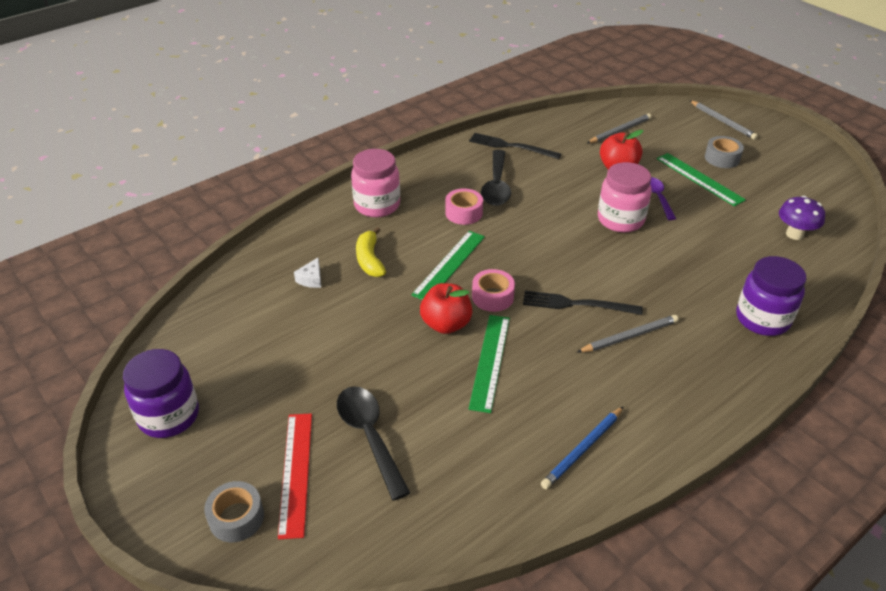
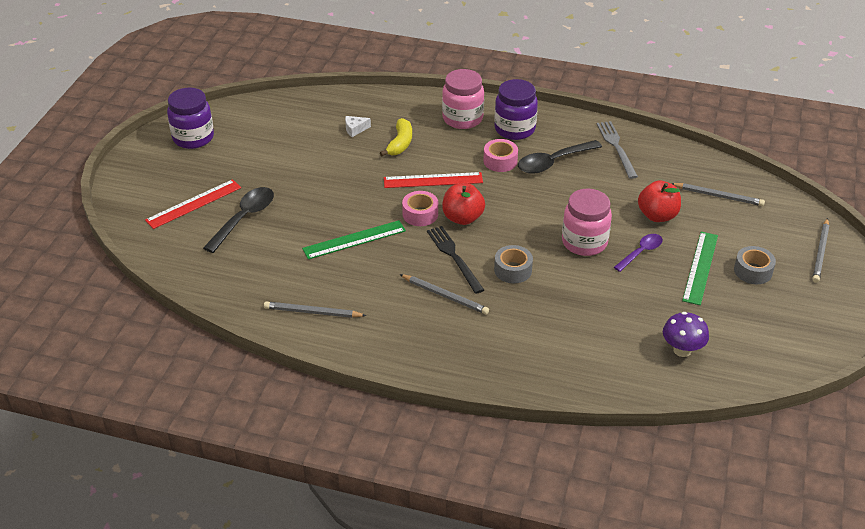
camera: 55 degrees right, 0 degrees up
grey tape [204,481,264,542] -> grey tape moved to [494,245,533,283]
yellow banana [356,227,386,277] -> yellow banana turned 150 degrees clockwise [380,118,412,156]
green ruler [411,231,485,300] -> red ruler [384,172,483,188]
red apple [420,283,472,334] -> red apple moved to [442,183,485,225]
black fork [469,133,561,159] -> grey fork [597,121,638,179]
blue pencil [541,406,624,489] -> grey pencil [264,301,367,318]
purple jar [736,256,807,336] -> purple jar moved to [494,79,538,140]

